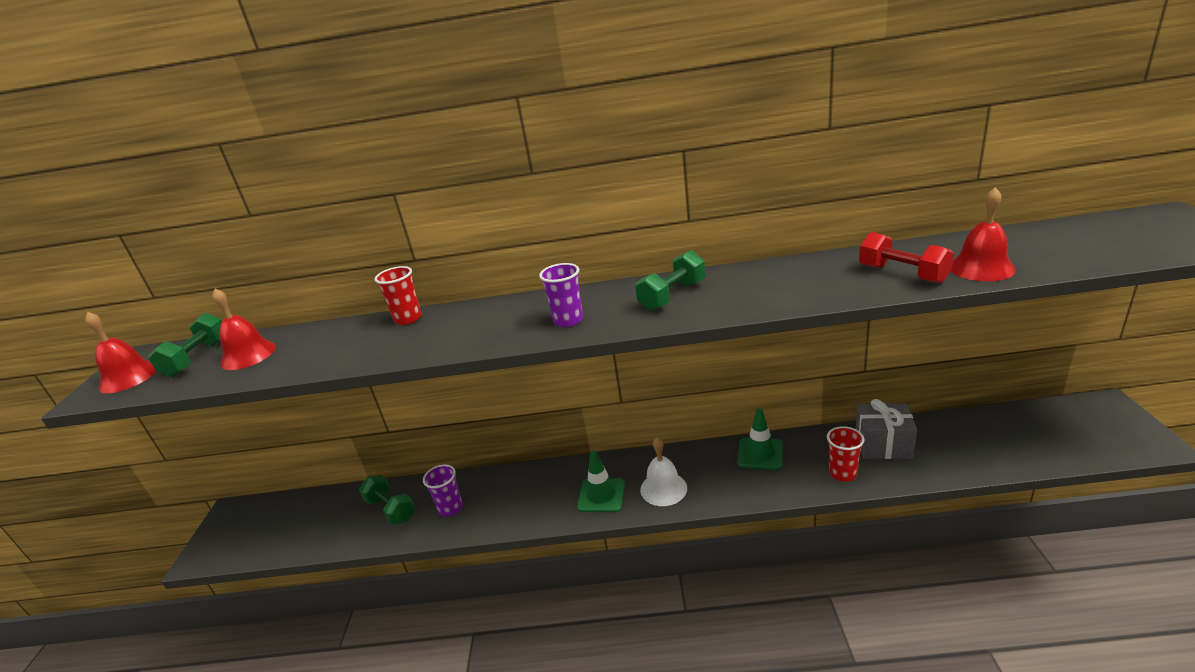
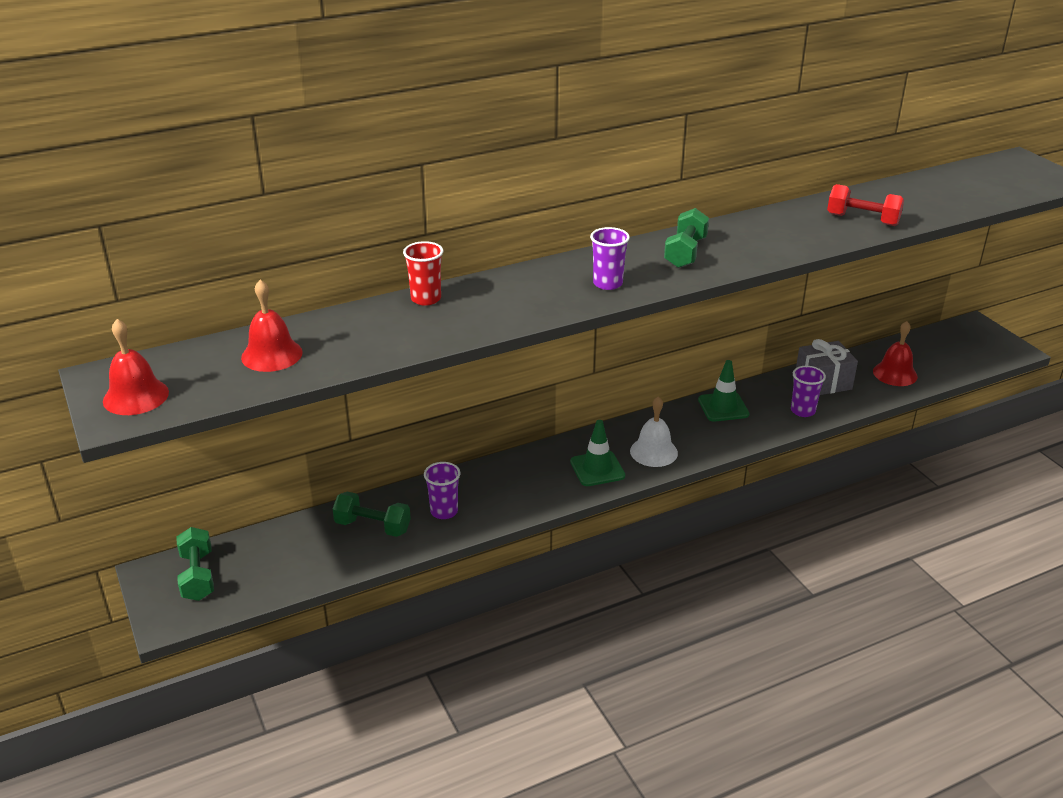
camera: 30 degrees left, 5 degrees up
green dumbbell [148,313,222,377] -> green dumbbell moved to [177,527,214,601]
red cup [827,426,864,482] -> purple cup [791,366,826,417]
red bell [951,187,1016,281] -> red bell moved to [873,321,918,386]

